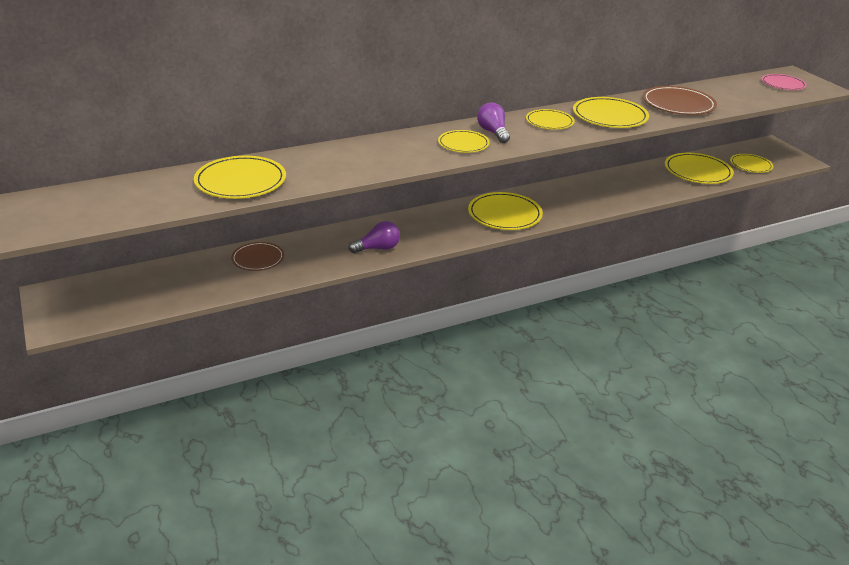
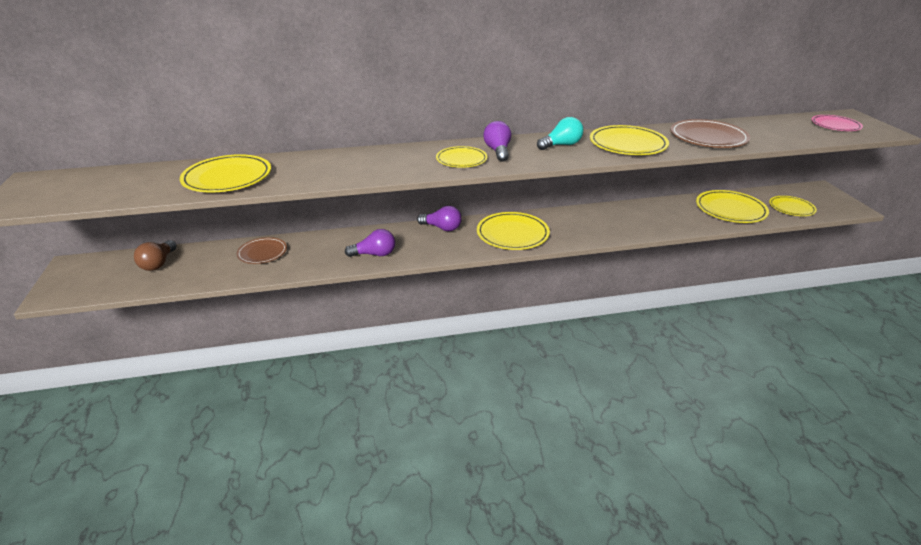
camera: 15 degrees right, 0 degrees up
yellow plate [526,109,575,130] -> turquoise light bulb [537,117,583,150]
none -> brown light bulb [134,240,177,271]
none -> purple light bulb [417,206,462,231]

